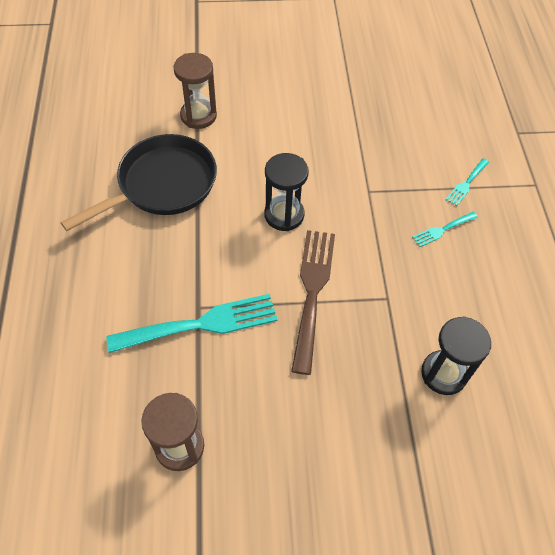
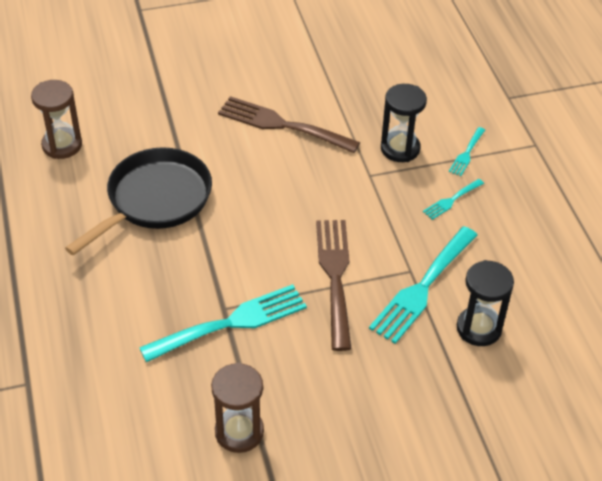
camera: 10 degrees left, 10 degrees down
brown hourglass [173,53,217,129] -> brown hourglass moved to [31,80,82,159]
black hourglass [264,153,309,231] -> black hourglass moved to [381,84,427,162]
none -> brown fork [218,96,360,153]
none -> turquoise fork [369,226,477,344]

